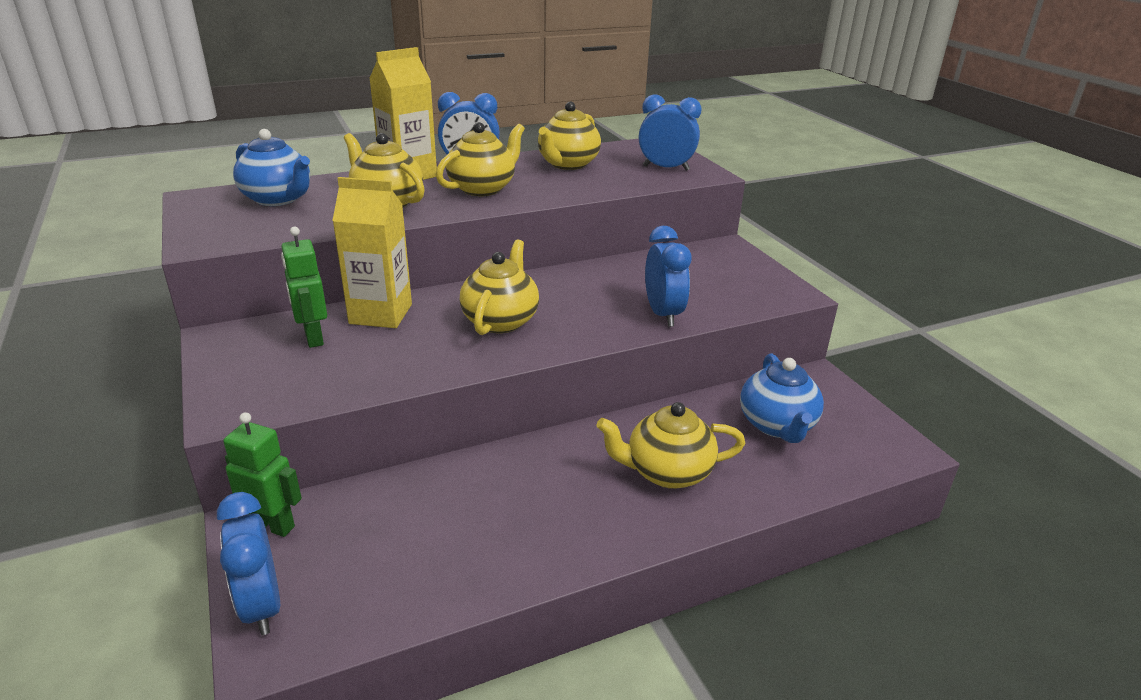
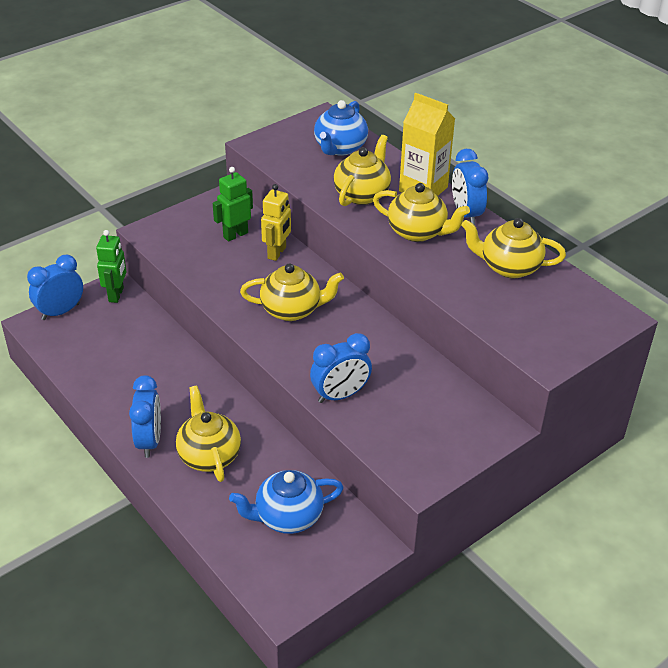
camera: 75 degrees right, 10 degrees up
yellow carton [332,177,412,328] -> yellow robot [261,184,291,261]
blue clock [639,94,702,171] -> blue clock moved to [129,375,161,458]

